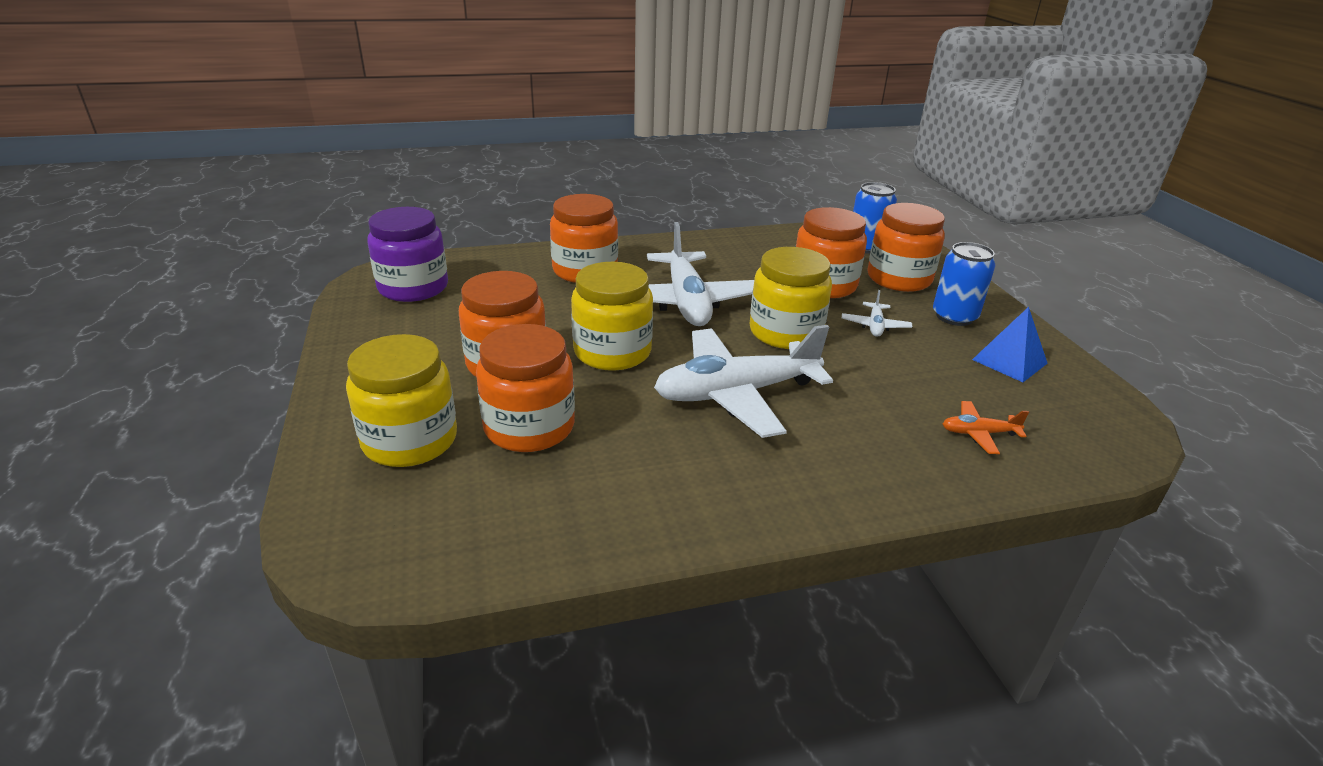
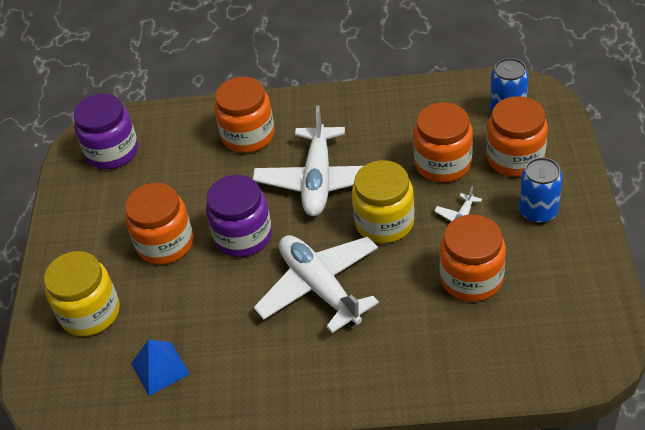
camera: 20 degrees right, 15 degrees up
orange jar [476,324,575,452] -> orange jar moved to [439,214,506,302]
yellow jar [571,262,653,371] -> purple jar [206,175,272,257]
white plane [654,325,833,438] -> white plane turned 60 degrees clockwise [254,235,379,333]
orange plane [943,401,1029,454] -> none
blue pyramid [972,307,1048,382] -> blue pyramid moved to [131,340,190,396]

